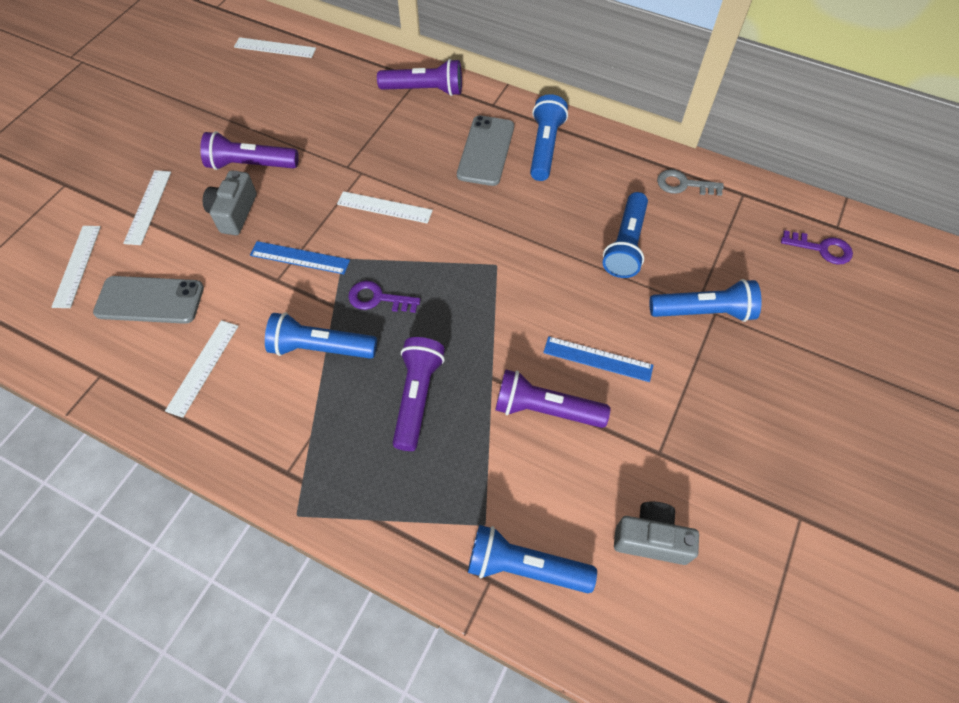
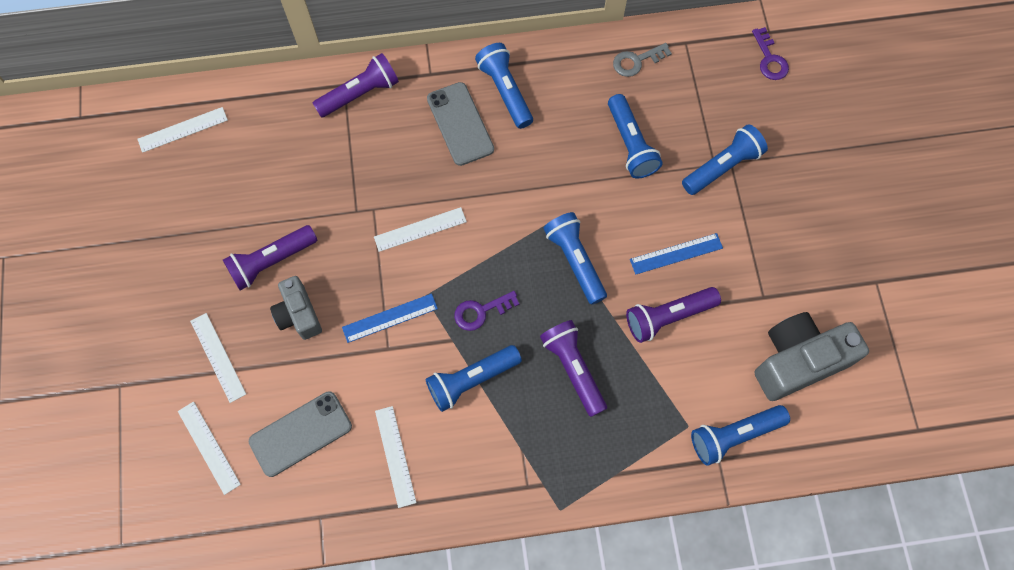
camera: 35 degrees left, 10 degrees up
grey camera [614,502,699,565] -> grey camera [754,312,869,401], size x1.67
purple key [781,230,853,265] -> purple key turned 90 degrees clockwise [752,27,789,80]
none -> blue flashlight [544,212,607,305]

